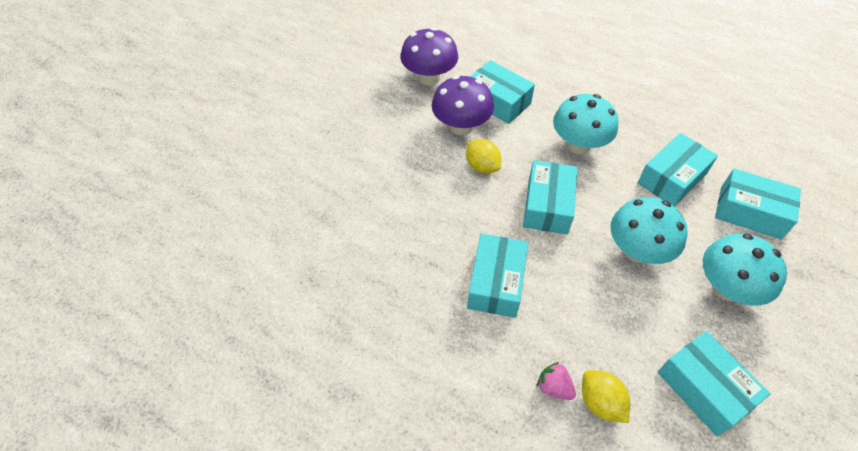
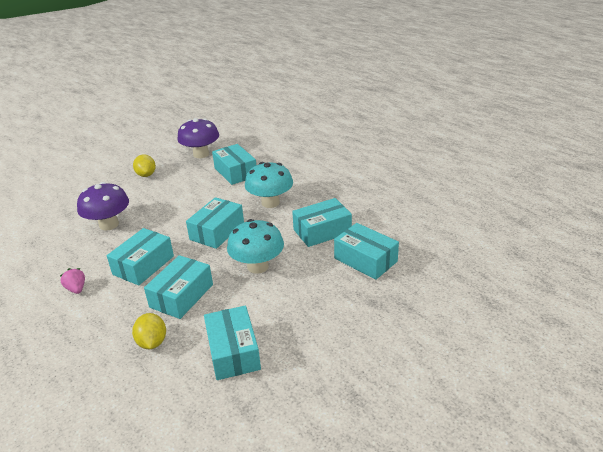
camera: 20 degrees right, 20 degrees down
purple mushroom [432,75,494,135] -> purple mushroom moved to [77,182,129,231]
yellow lemon [466,139,501,174] -> yellow lemon moved to [133,154,156,177]
pink strawberry [537,362,576,400] -> pink strawberry moved to [60,268,85,294]
turquoise mushroom [703,234,787,306] -> none
none -> turquoise box [144,255,213,319]

